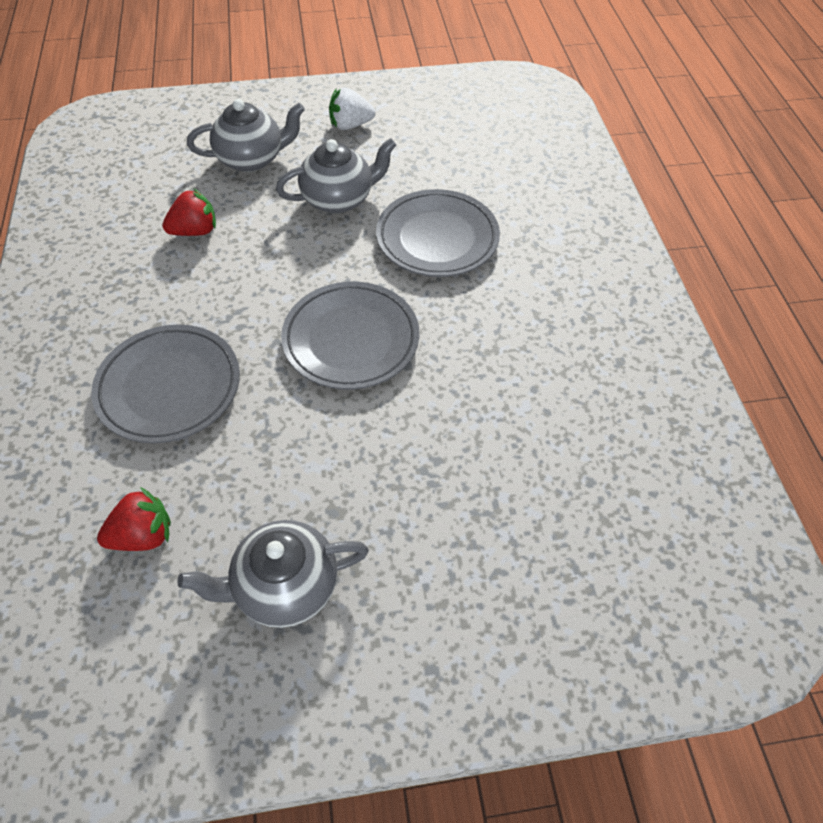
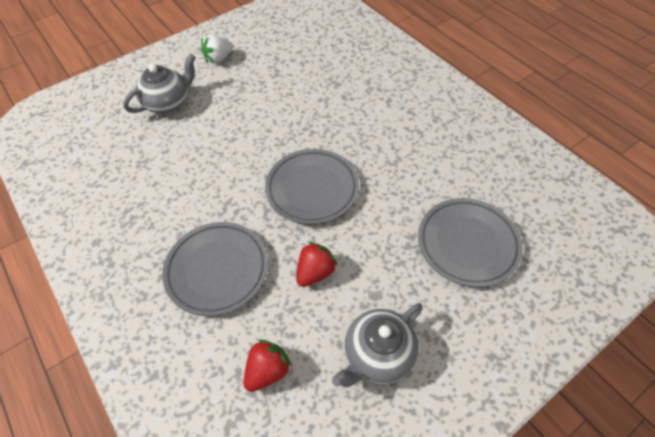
camera: 25 degrees left, 0 degrees up
red strawberry [162,188,216,236] -> red strawberry moved to [296,242,338,287]
grey teapot [276,138,396,213] -> none
grey plate [376,189,500,277] -> grey plate moved to [418,198,523,287]

